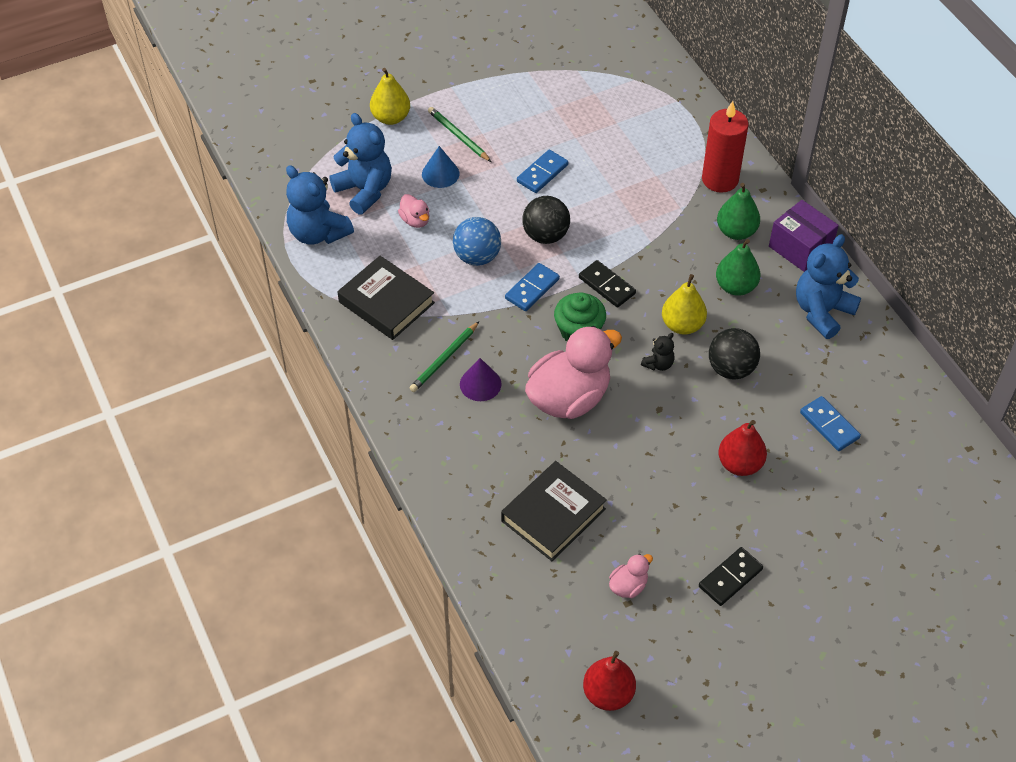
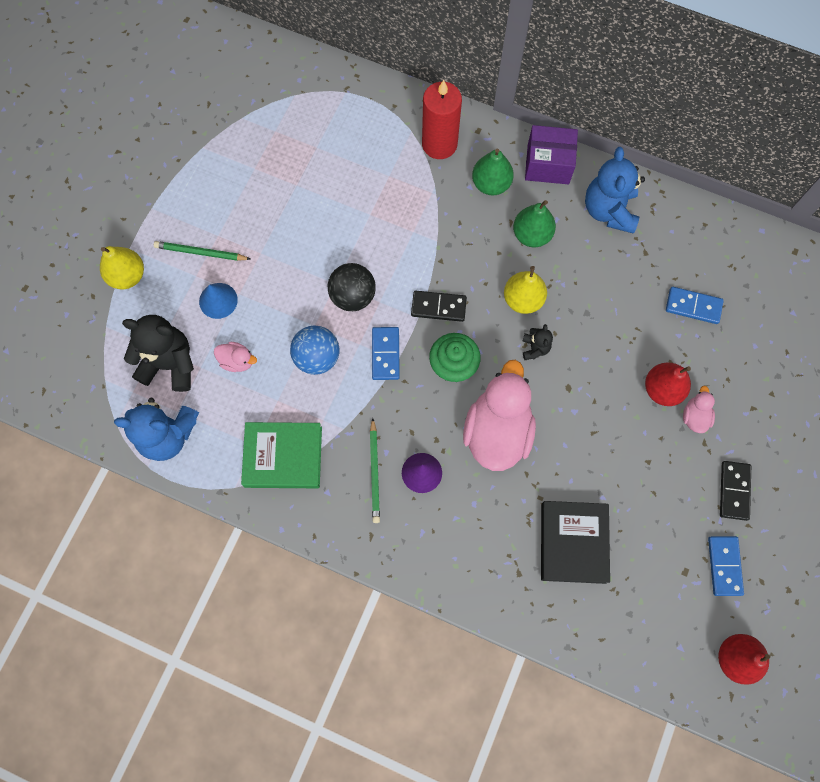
camera: 40 degrees left, 20 degrees up
blue teddy bear [329,113,392,215] -> black teddy bear [122,315,194,392]
black book [338,256,435,340] -> green book [241,422,322,488]
blue domino [517,150,568,193] -> blue domino moved to [708,536,744,596]
pink duck [609,554,653,598] -> pink duck moved to [683,386,715,433]
black ball [709,328,760,380] -> none

